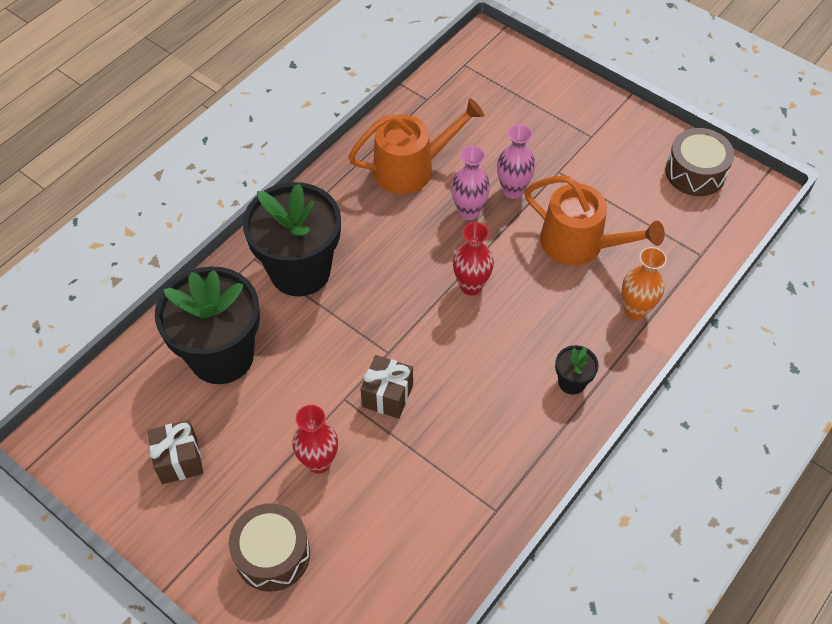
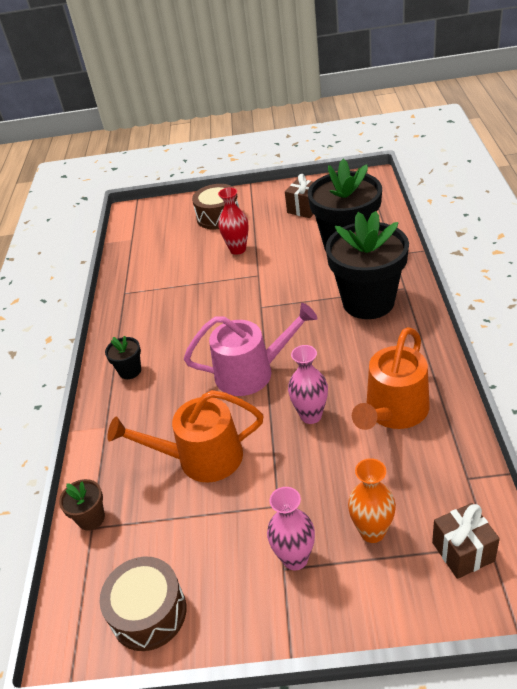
camera: 145 degrees right, 15 degrees down
brown gift [361,355,413,419] -> brown gift moved to [432,503,500,579]
red vase [453,222,494,295] -> pink watering can [184,303,317,396]
pink vase [497,124,536,199] -> pink vase moved to [267,487,315,571]
orange vase [622,247,667,320] -> orange vase moved to [348,458,396,543]
none -> brown flower pot [59,479,105,531]

